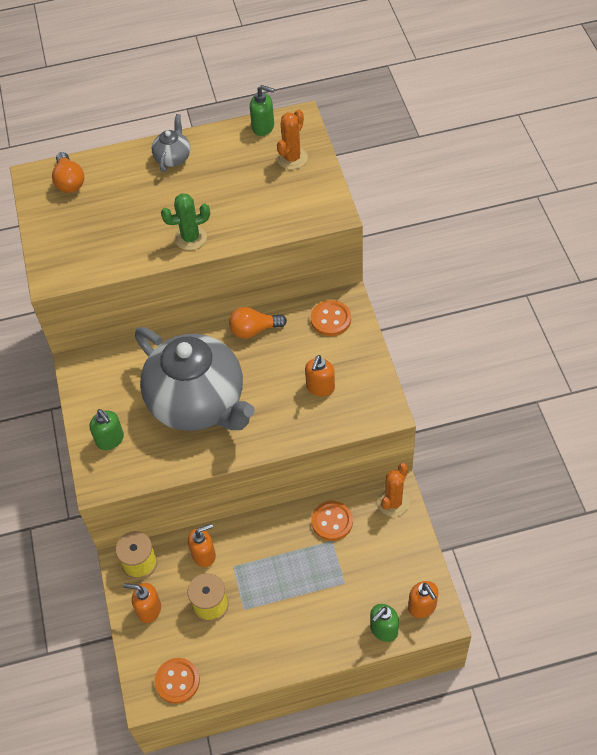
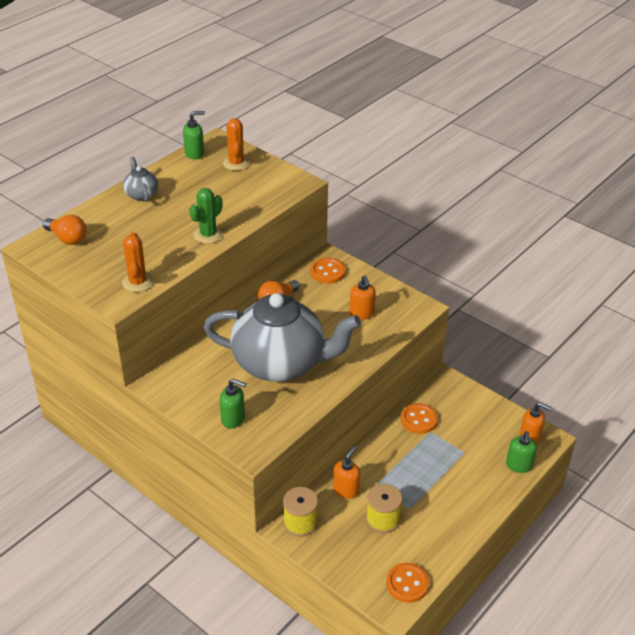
camera: 40 degrees left, 15 degrees down
orange soap dispenser [123,583,161,623] -> none
orange cactus [378,463,410,517] -> orange cactus moved to [122,232,153,292]

